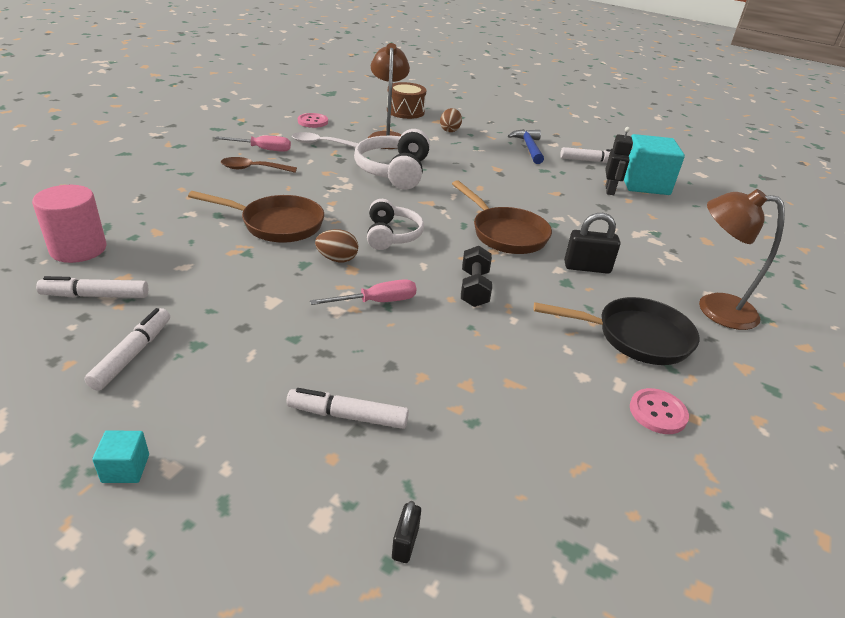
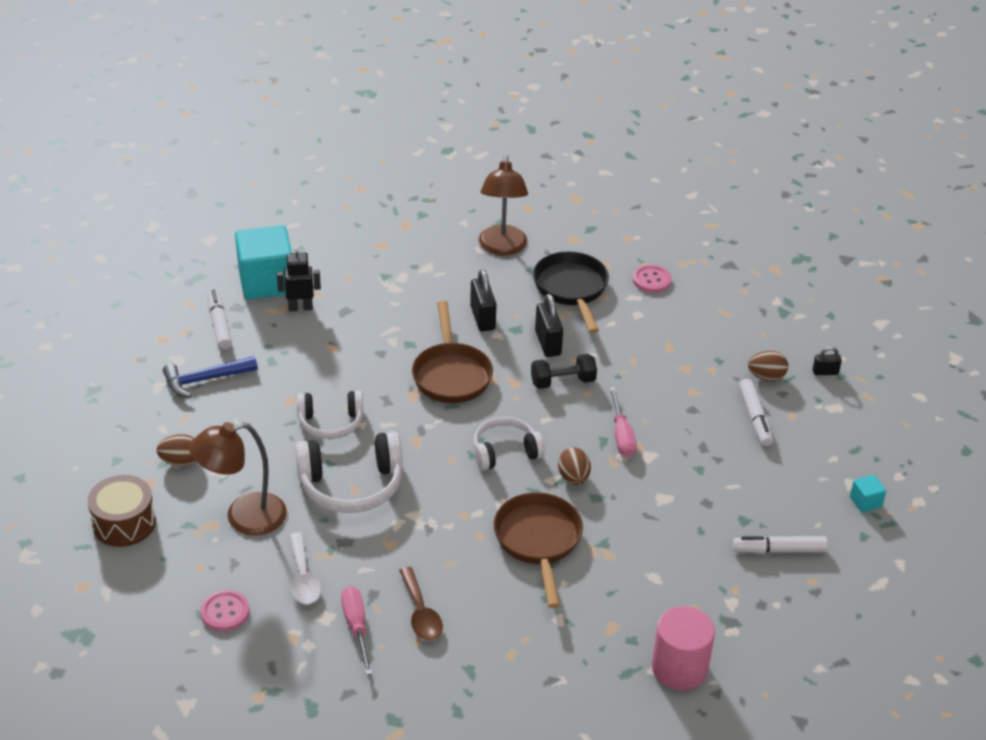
camera: 105 degrees left, 5 degrees up
white marker [36,276,148,298] -> none
pink screwdriver [310,279,417,305] -> pink screwdriver turned 150 degrees counterclockwise [610,387,637,457]
brown pan [452,180,552,254] -> brown pan turned 135 degrees clockwise [412,301,493,403]
none -> white headphones [297,391,364,439]
none -> black padlock [535,294,563,357]
none -> brown egg [748,351,788,381]

